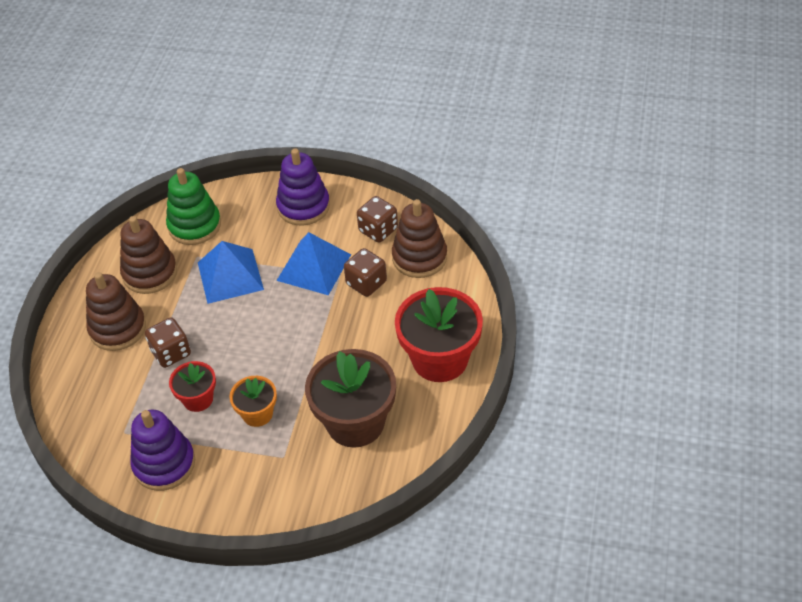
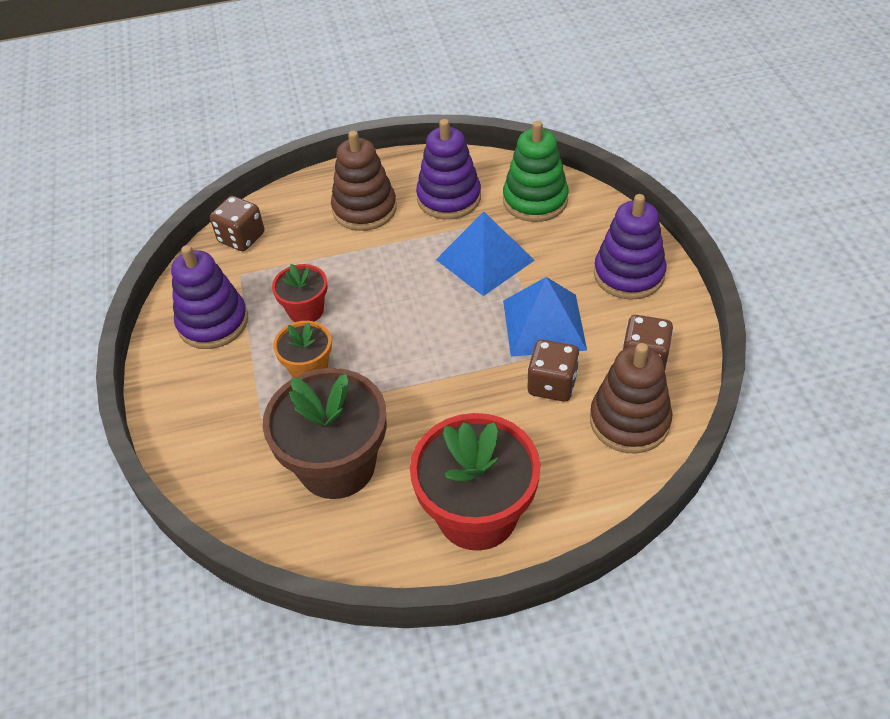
camera: 65 degrees right, 0 degrees up
brown stacking toy [120,216,177,294] -> purple stacking toy [416,119,481,219]
brown dice [145,317,191,368] -> brown dice moved to [210,196,264,251]

